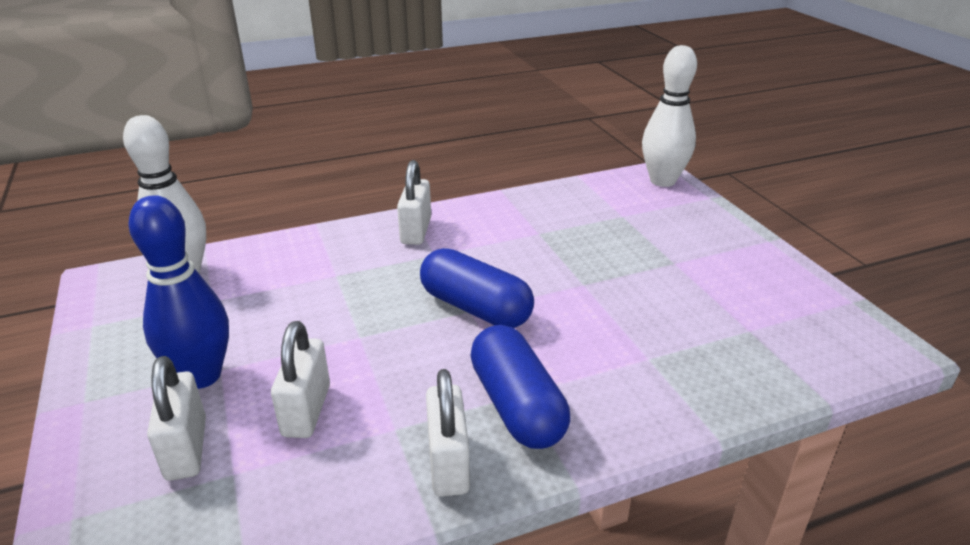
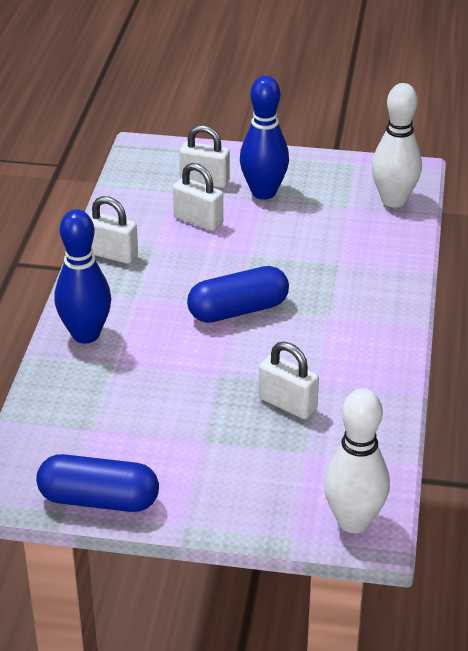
camera: 120 degrees right, 5 degrees up
white padlock [397,160,431,245] -> white padlock moved to [259,342,319,419]
blue capsule [470,325,570,449] -> blue capsule moved to [36,454,159,512]
none -> blue bowling pin [55,209,111,344]

